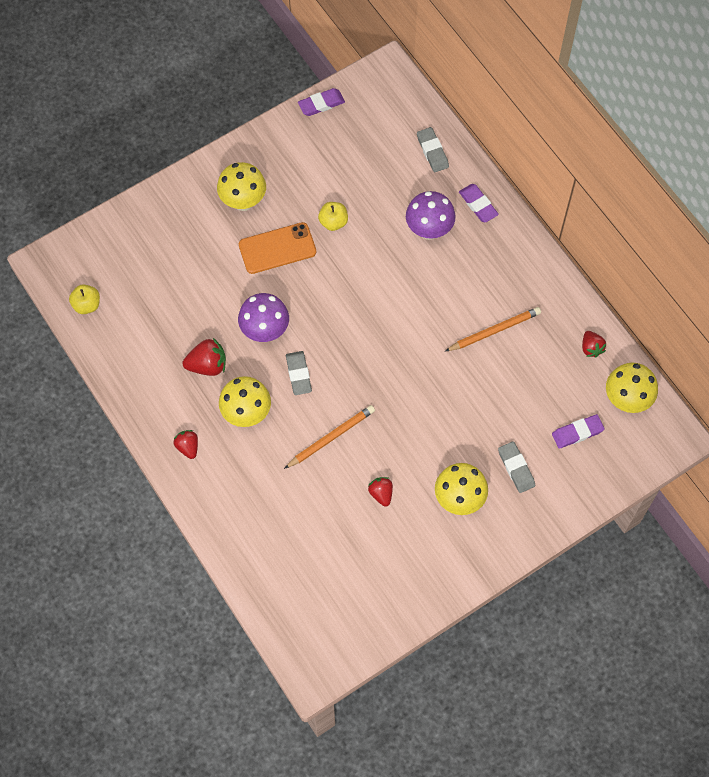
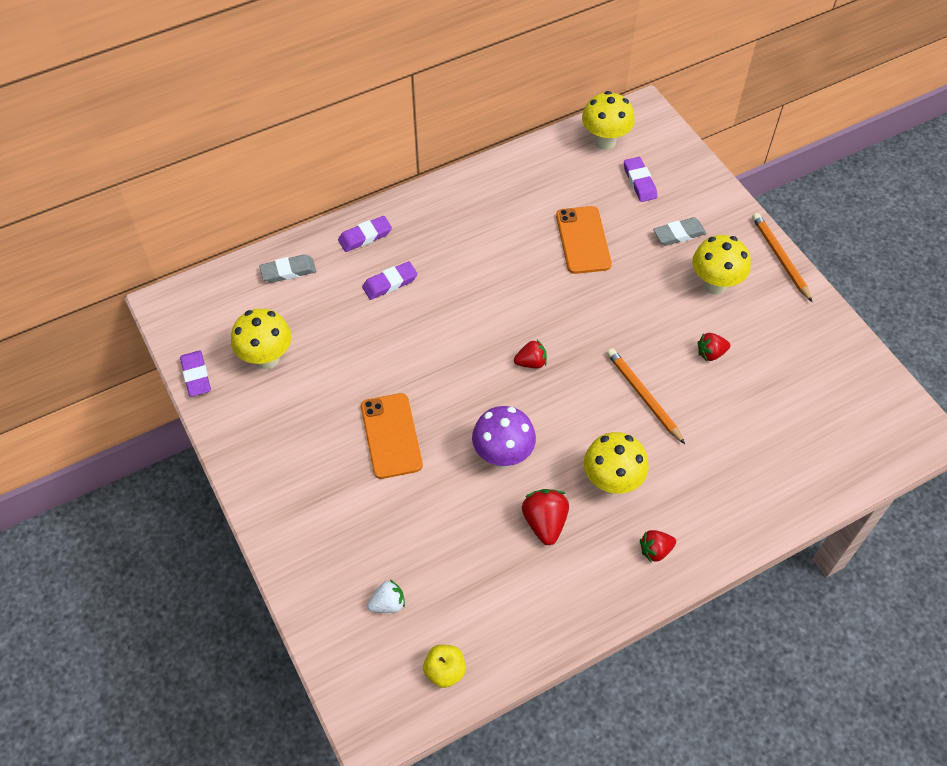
camera: 85 degrees left, 10 degrees down
yellow mushroom [217,162,266,211] -> yellow mushroom moved to [231,309,292,369]
grey eraser [286,351,312,395] -> none
yellow apple [318,202,348,231] -> none
purple mushroom [406,191,456,240] -> purple eraser [362,261,418,300]
orange pencil [445,307,541,351] -> orange pencil moved to [752,213,812,302]
red strawberry [582,331,606,357] -> red strawberry moved to [514,340,547,368]
none -> white strawberry [367,580,405,613]
none -> orange phone [556,206,612,274]

